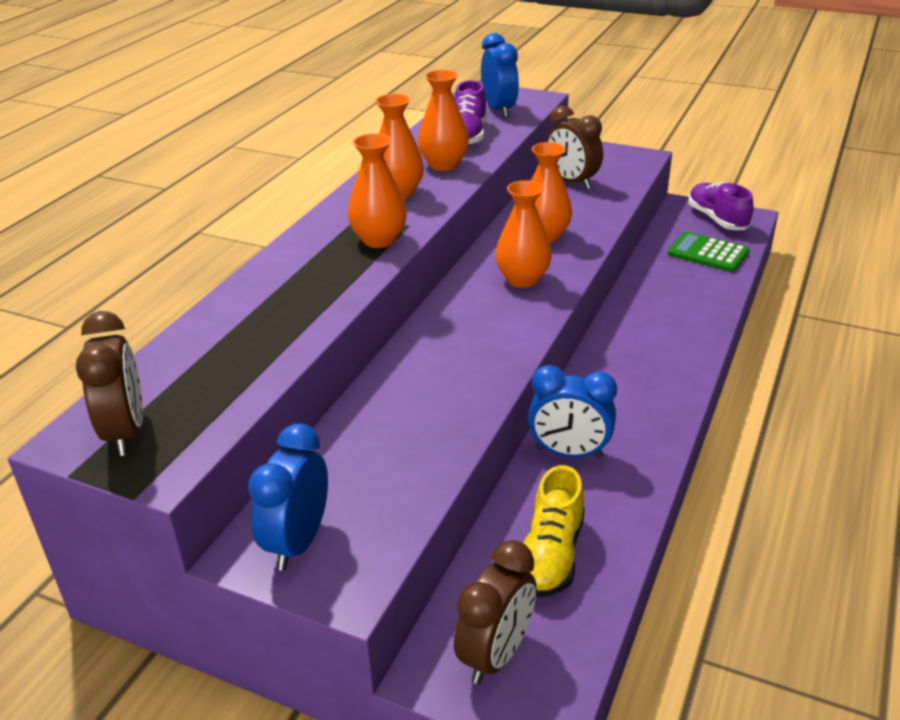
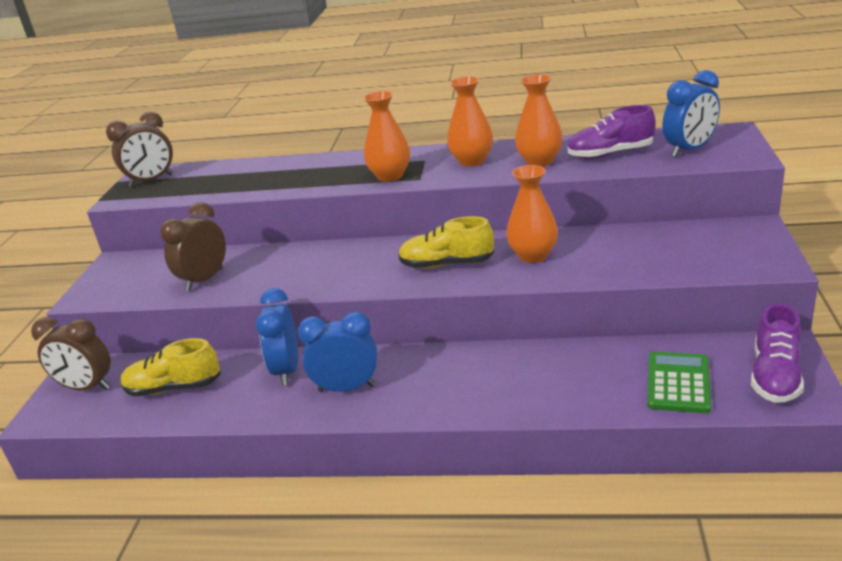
camera: 75 degrees right, 5 degrees down
blue clock [248,423,328,571] -> blue clock moved to [298,312,377,392]
orange vase [495,180,552,288] -> yellow shoe [398,216,494,268]
brown clock [546,106,603,189] -> brown clock moved to [160,202,226,291]
purple shoe [688,182,754,230] -> purple shoe turned 150 degrees clockwise [751,304,804,403]

